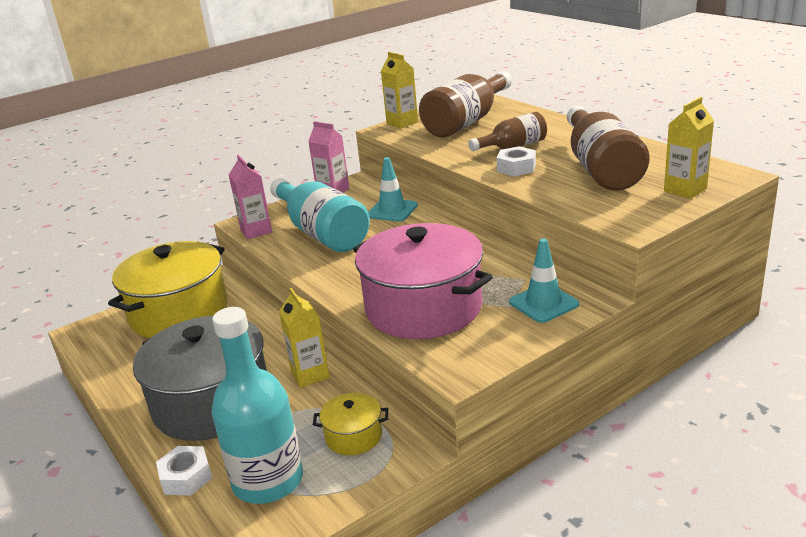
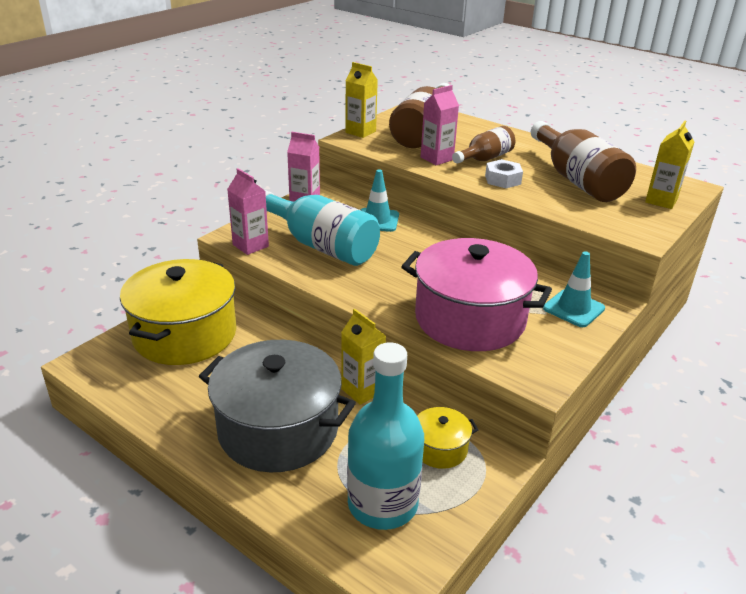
camera: 20 degrees left, 5 degrees up
white nut [156,446,212,496] -> none
none -> pink carton [421,85,459,165]

